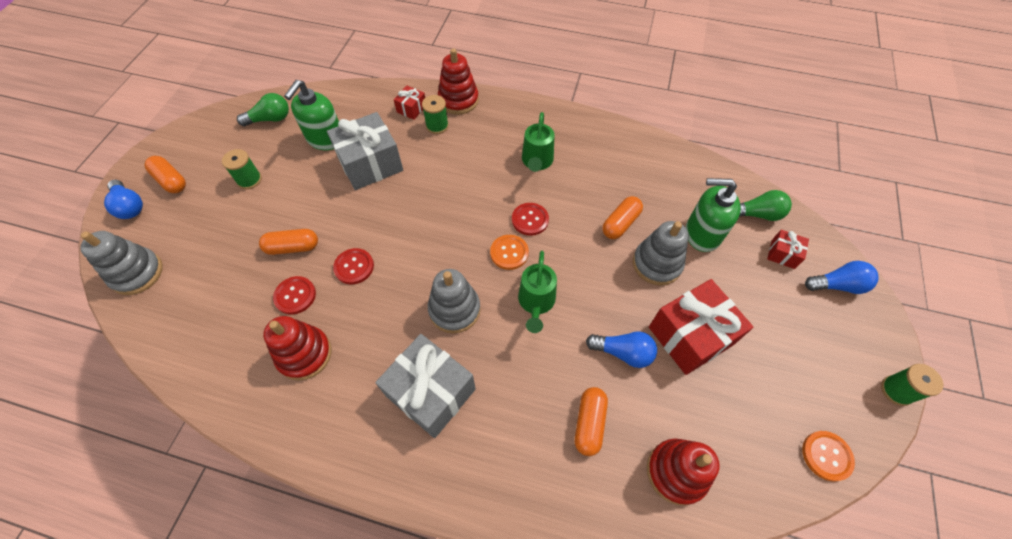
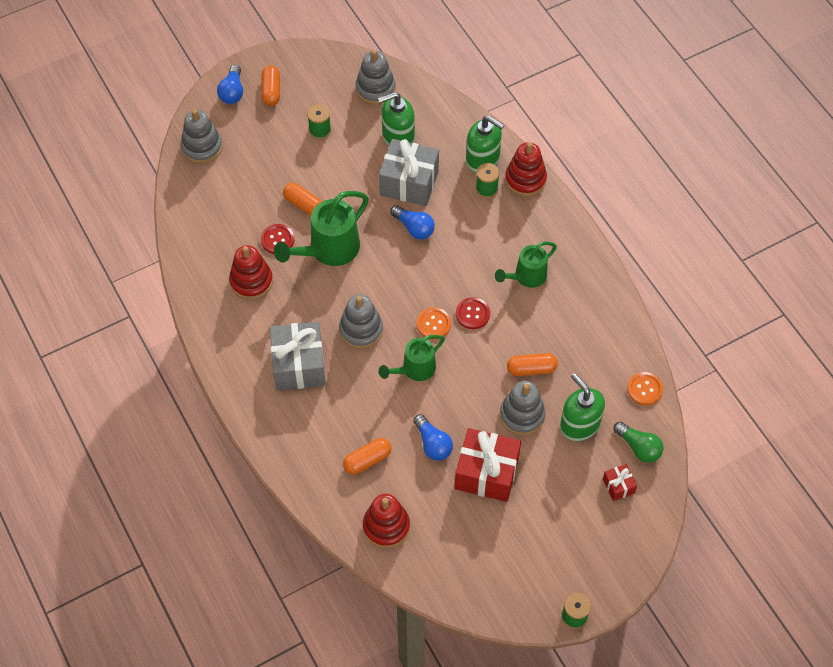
camera: 45 degrees right, 0 degrees up
green light bulb [237,93,289,126] -> grey stacking toy [356,50,396,105]
red button [333,248,374,284] -> green watering can [274,191,369,266]
red gift [394,86,425,120] -> green soap dispenser [466,115,504,173]
orange button [802,431,855,481] -> orange button moved to [627,372,663,405]
blue light bulb [805,261,879,294] -> blue light bulb moved to [390,205,435,240]

